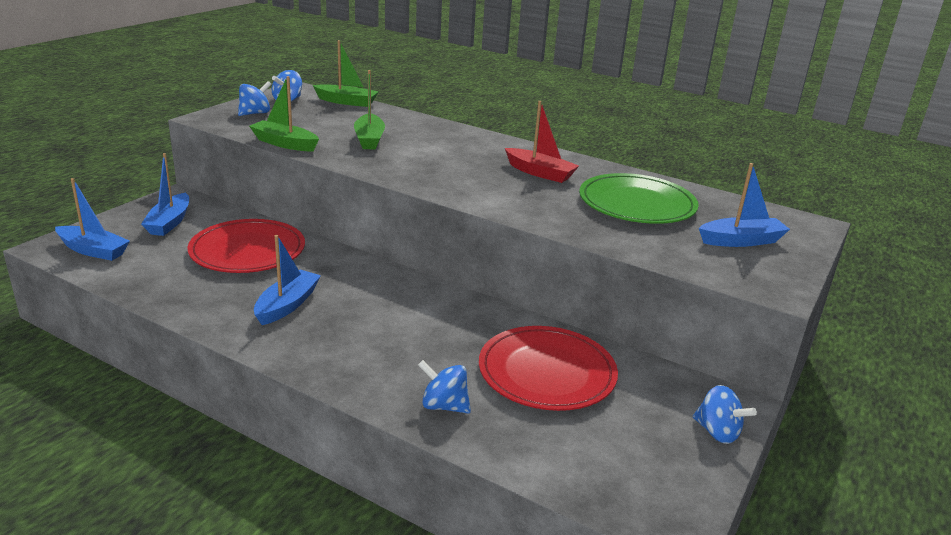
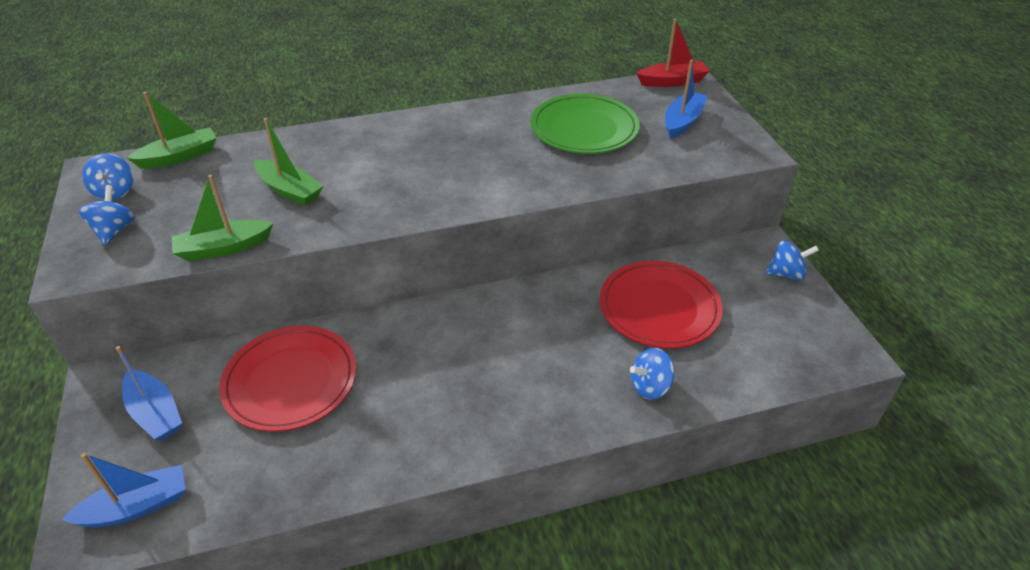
camera: 45 degrees left, 15 degrees up
blue boat [254,235,321,325] -> none
red boat [505,101,579,183] -> red boat moved to [636,19,710,87]

